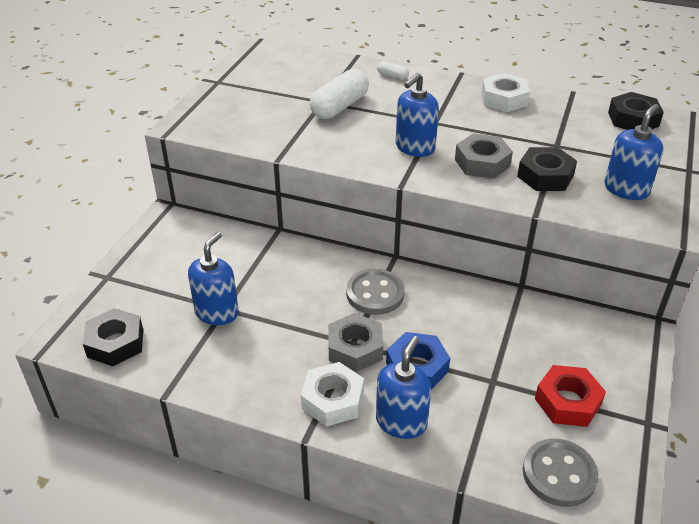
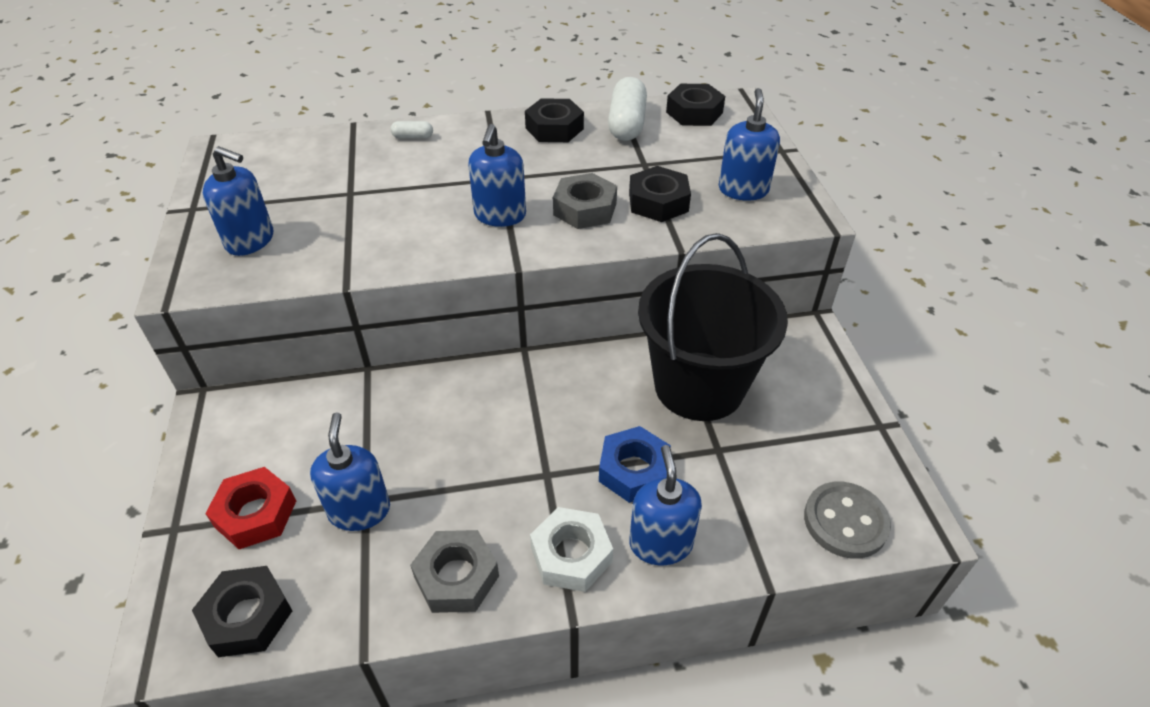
camera: 30 degrees left, 5 degrees up
white capsule [310,69,369,119] -> white capsule moved to [608,77,647,141]
grey nut [328,313,383,372] -> grey nut moved to [410,530,499,613]
grey button [346,269,405,315] -> none
white nut [482,73,530,112] -> black nut [525,98,584,142]
red nut [535,365,606,427] -> red nut moved to [205,467,296,549]
none -> blue soap dispenser [203,146,273,256]
none -> black bucket [638,233,788,421]

